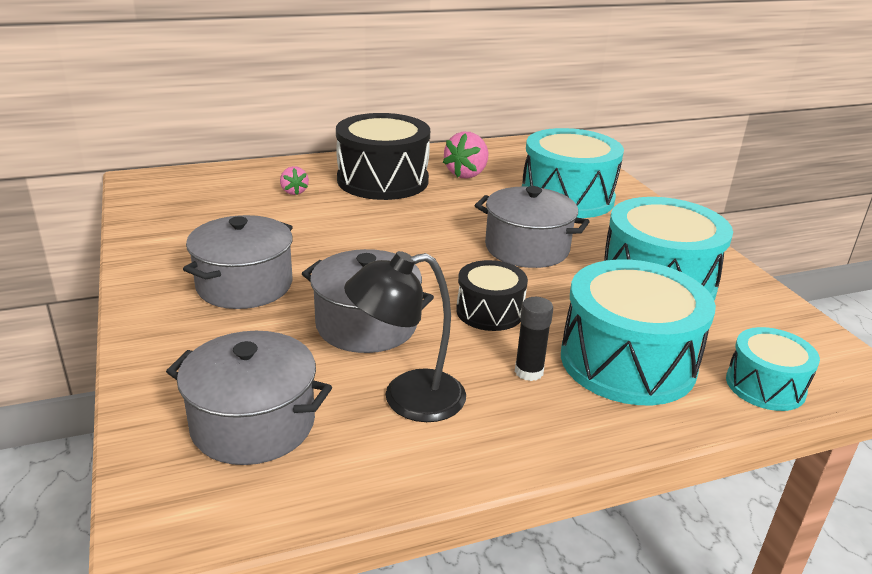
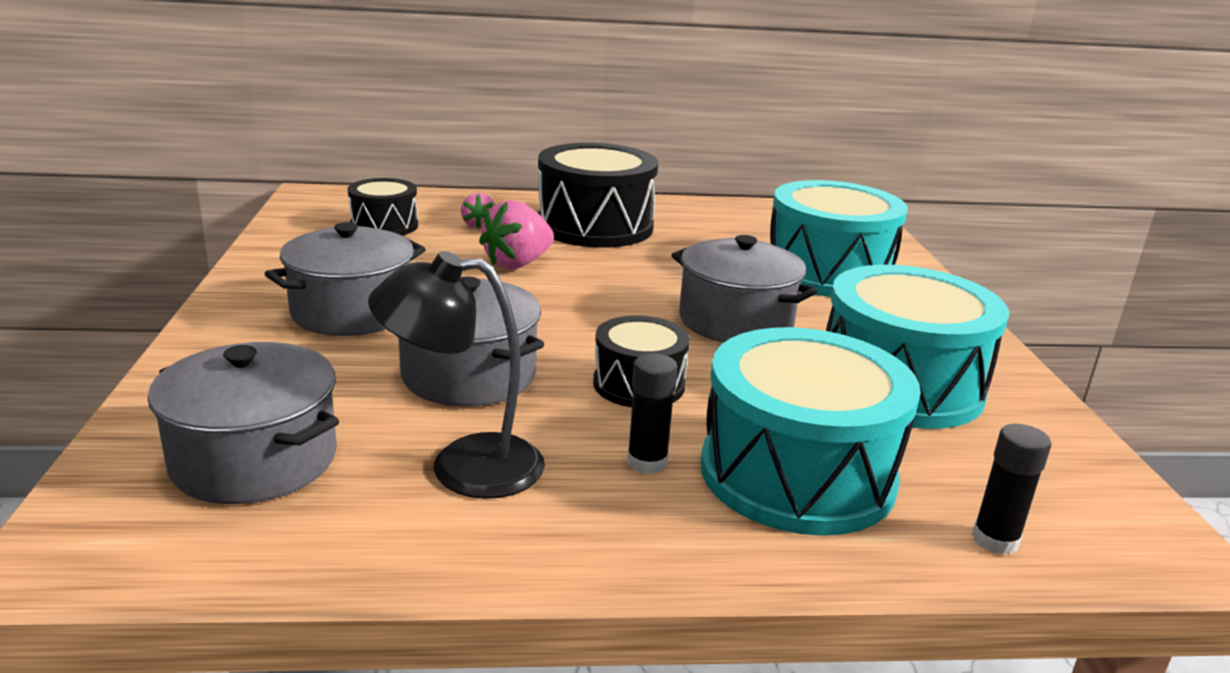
camera: 15 degrees right, 5 degrees down
pink strawberry [443,132,488,179] -> pink strawberry moved to [479,200,554,269]
turquoise drum [726,327,820,411] -> black glue stick [972,424,1052,555]
none -> black drum [348,178,418,235]

